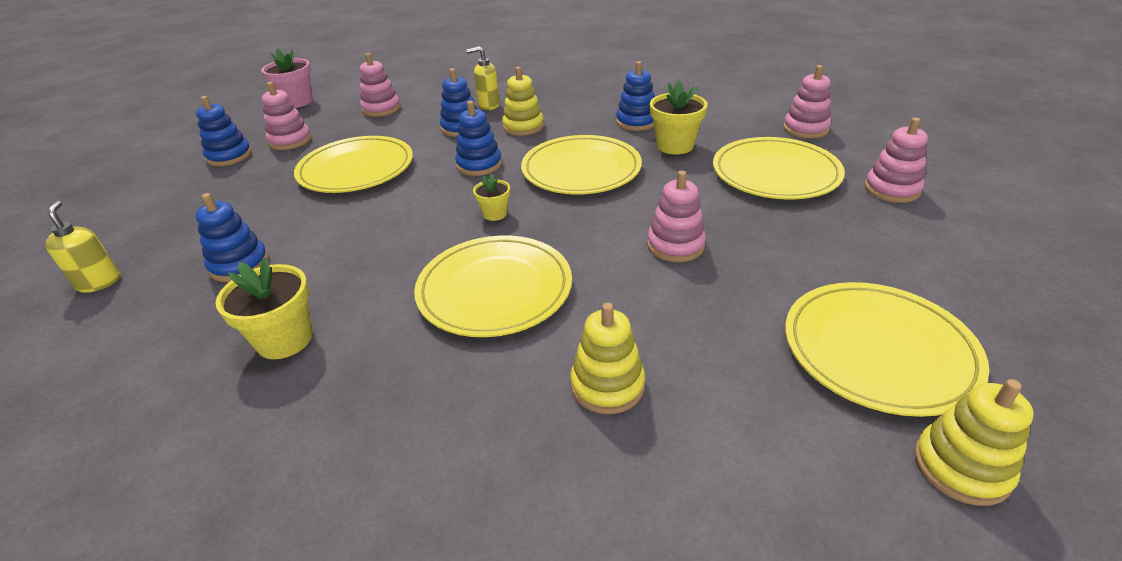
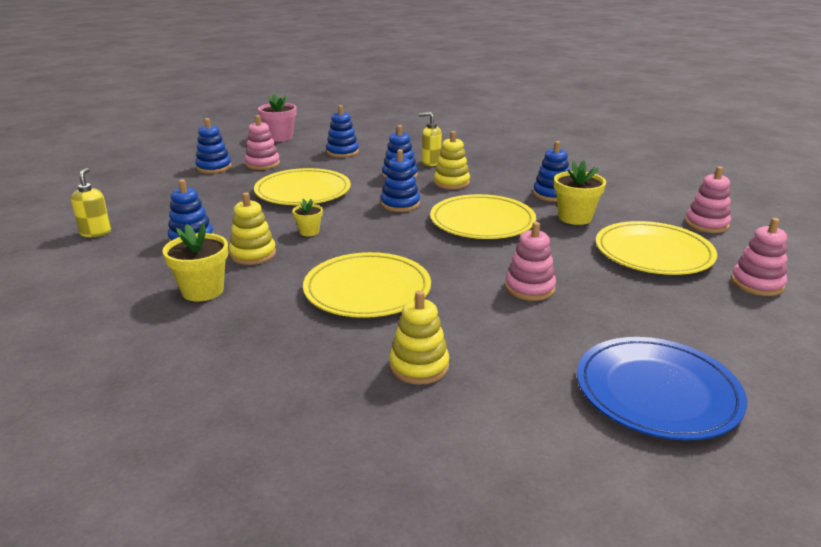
camera: 15 degrees right, 10 degrees down
pink stacking toy [360,53,400,117] -> blue stacking toy [326,105,359,158]
yellow flower pot [473,174,510,221] -> yellow flower pot moved to [292,199,323,236]
yellow plate [785,282,989,417] -> blue plate [577,337,747,440]
yellow stacking toy [914,379,1034,506] -> yellow stacking toy moved to [229,192,276,265]

